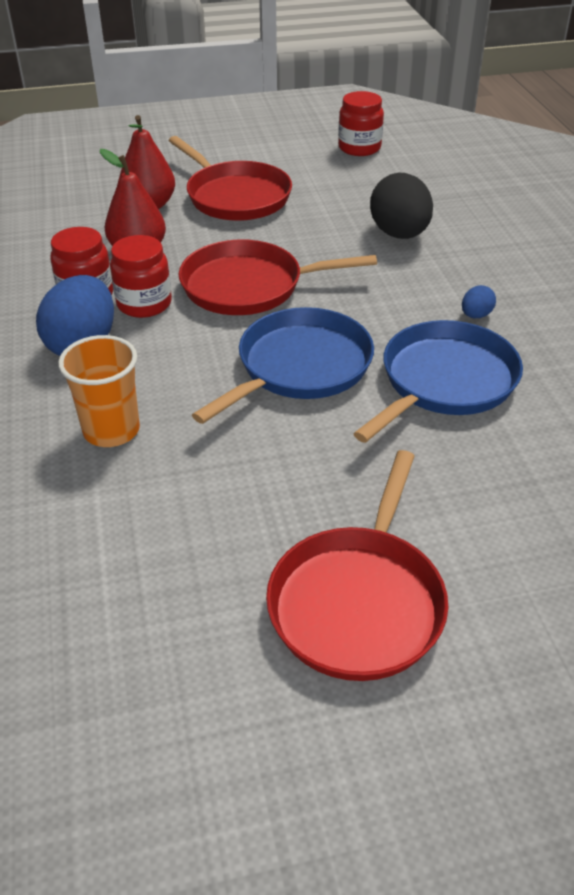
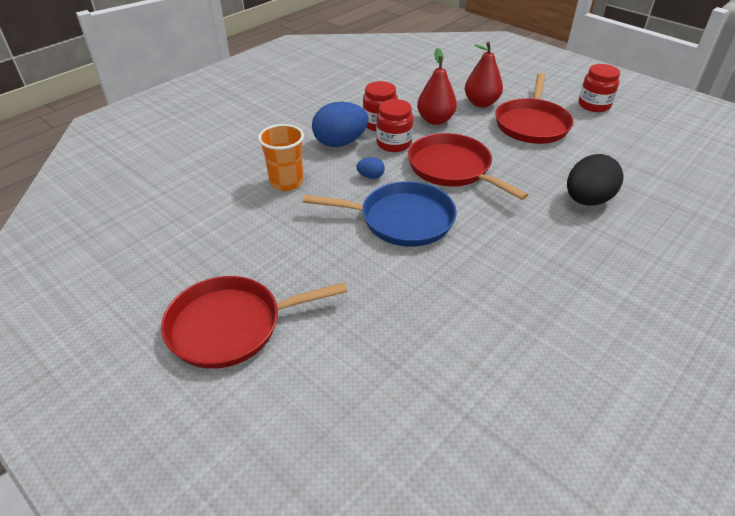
camera: 55 degrees right, 0 degrees up
red jar [338,91,384,156] -> red jar moved to [579,64,620,112]
blue pan [353,320,523,443] -> none
blue egg [462,285,496,318] -> blue egg moved to [356,157,385,179]

